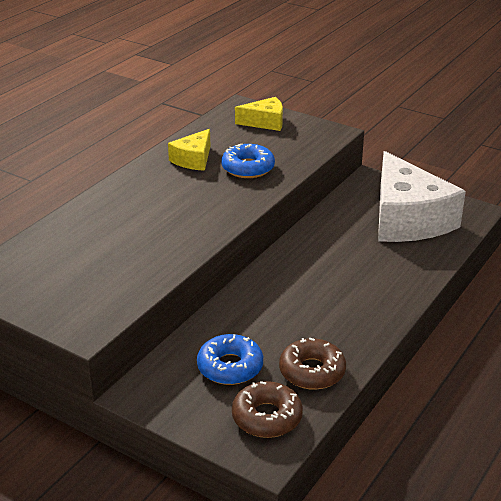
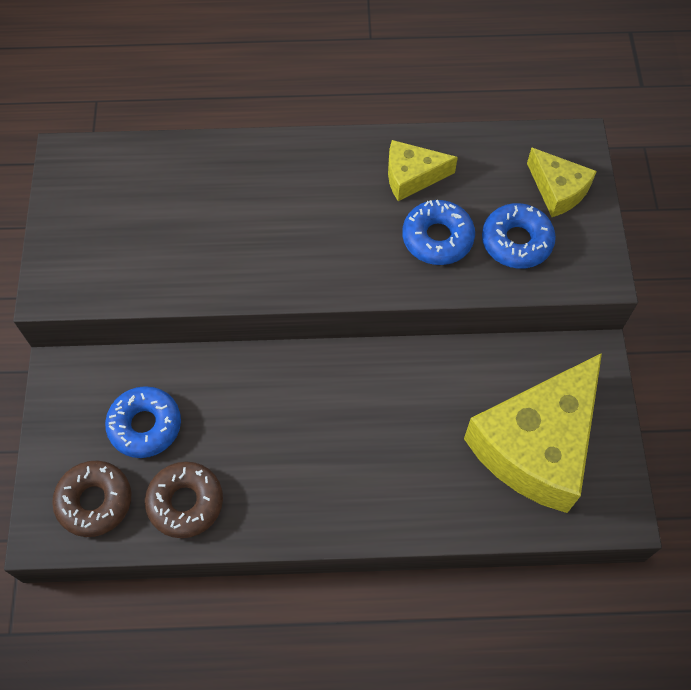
camera: 55 degrees right, 30 degrees up
white cheese [378,151,466,242] -> yellow cheese [464,353,602,513]
none -> blue donut [482,203,556,269]

